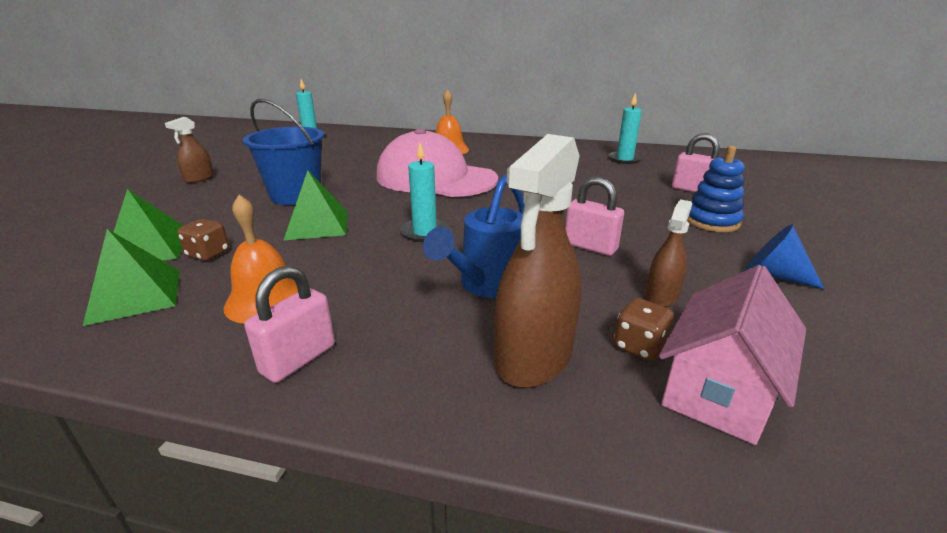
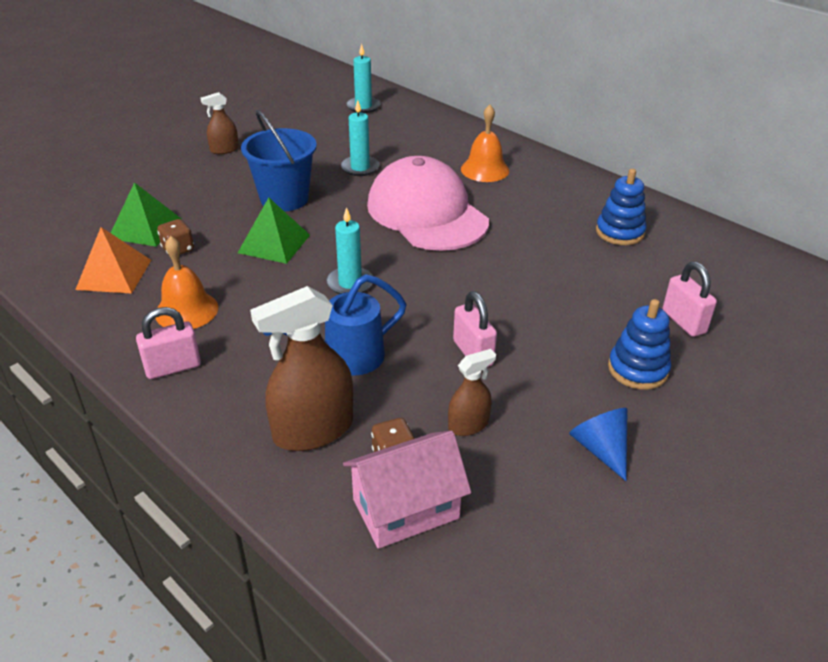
camera: 30 degrees right, 10 degrees up
green pyramid [83,229,180,326] -> orange pyramid [75,227,151,294]
turquoise candle [608,93,643,164] -> turquoise candle moved to [341,100,379,176]
none -> blue stacking toy [596,169,646,245]

